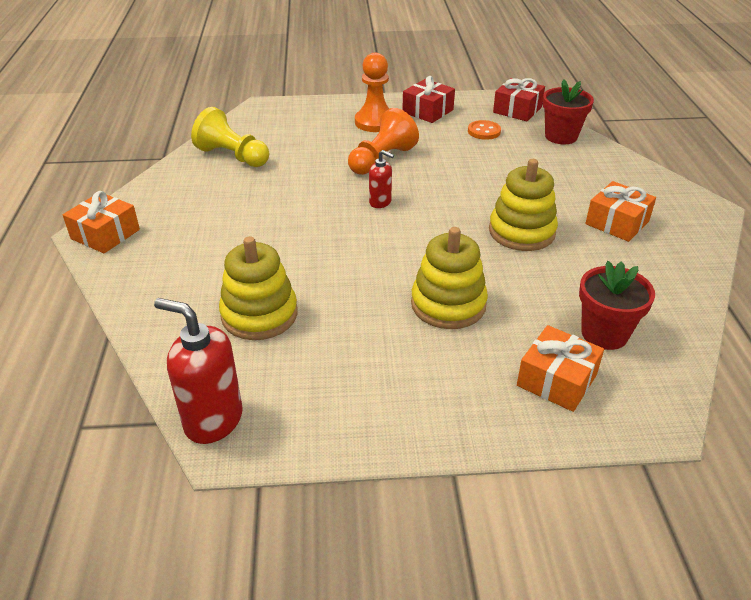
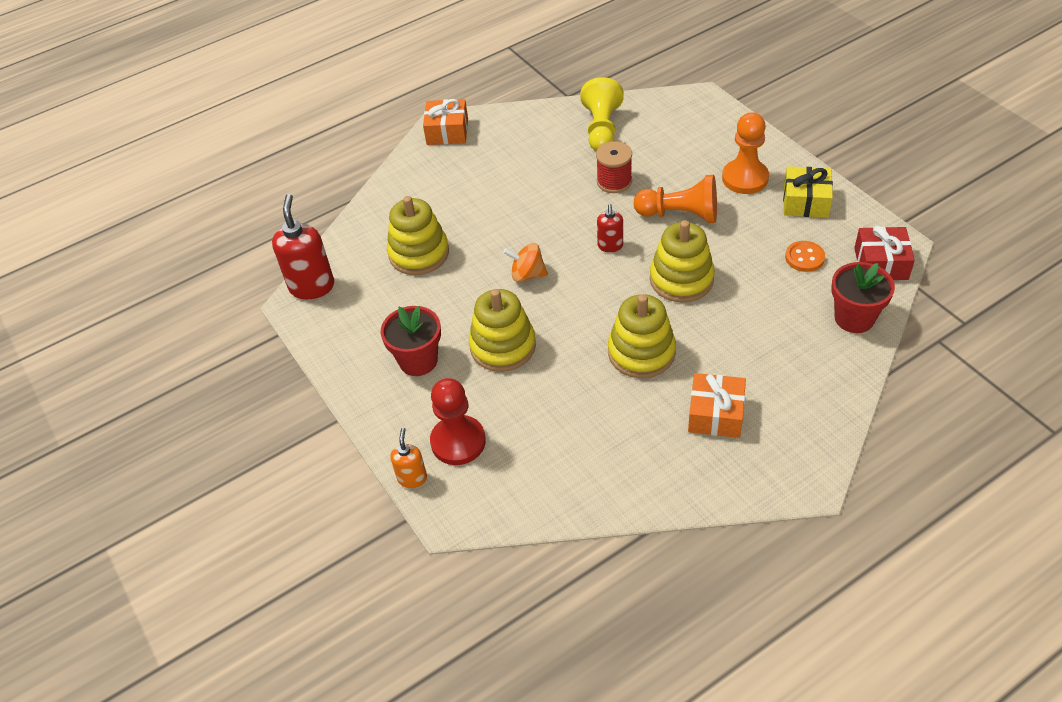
camera: 65 degrees right, 10 degrees up
red gift [402,76,455,123] -> yellow gift [783,166,833,218]
orange gift [517,325,604,412] -> red pawn [430,378,486,465]
red flower pot [579,261,655,350] -> red flower pot moved to [381,306,441,376]
none -> orange soap dispenser [390,428,427,488]
none -> orange spinning top [503,243,548,282]
none -> red spool [596,141,632,193]
none -> yellow stacking toy [650,220,715,302]

